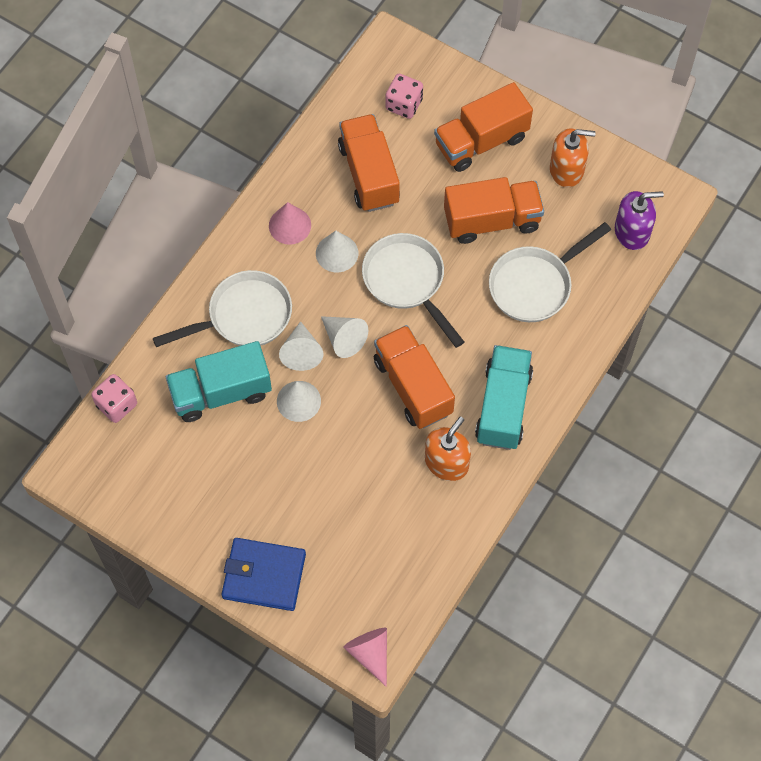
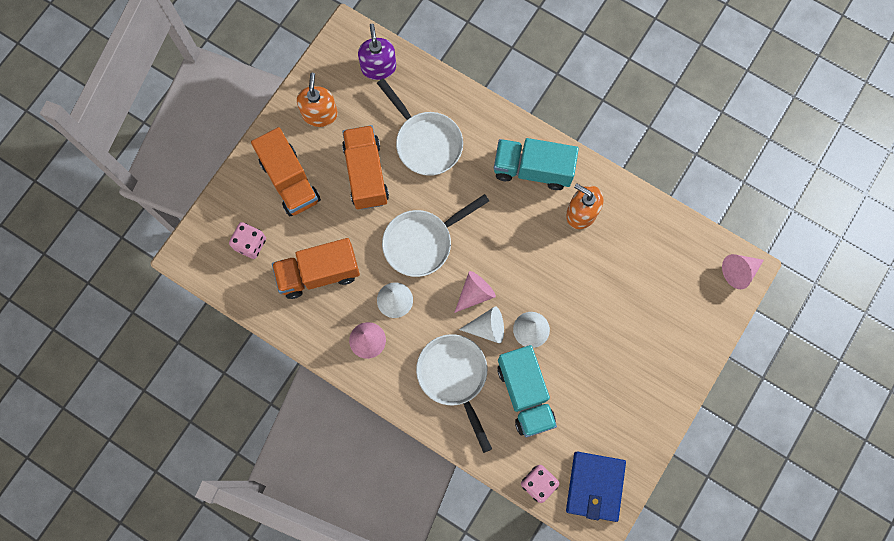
camera: 90 degrees left, 10 degrees up
blue wallet [221,538,306,611] -> blue wallet moved to [566,452,626,522]
white cone [321,316,368,358] -> pink cone [454,271,496,313]
orange truck [374,325,455,429] -> none

